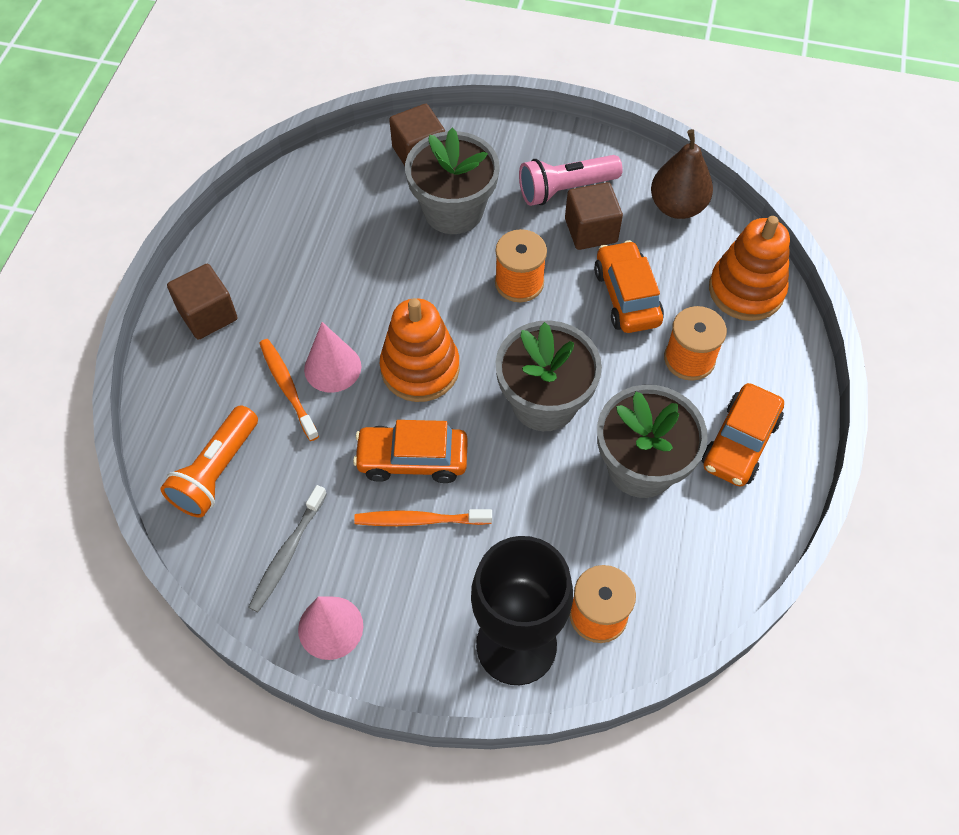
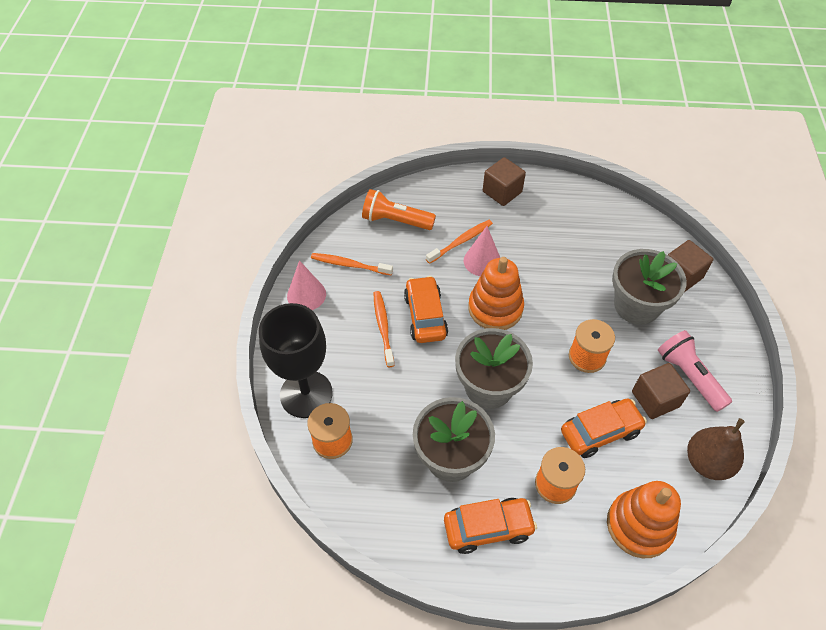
camera: 80 degrees right, 5 degrees down
grey toothbrush [248,485,327,612] -> orange toothbrush [311,253,393,275]
orange car [702,383,784,487] -> orange car turned 150 degrees clockwise [444,498,537,554]

